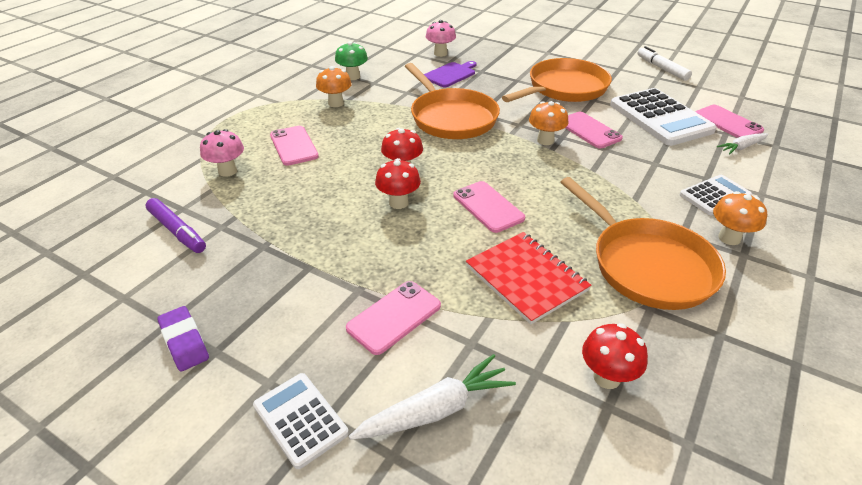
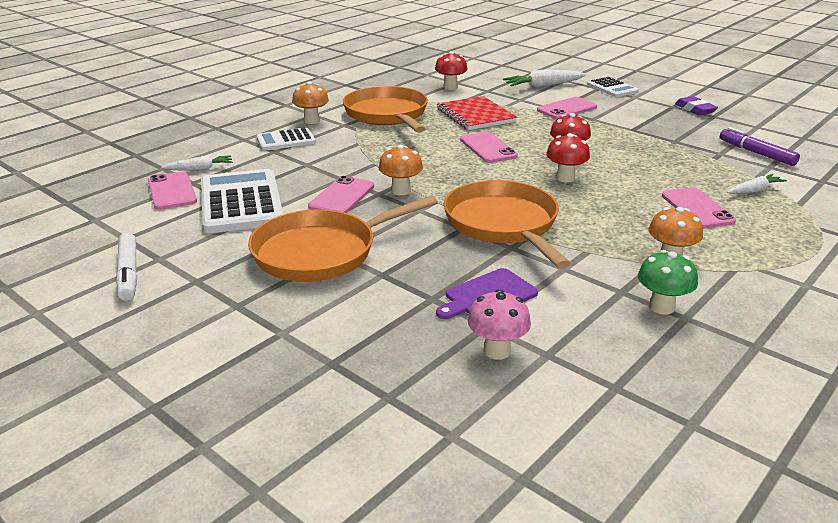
camera: 170 degrees left, 10 degrees down
pink mushroom [200,129,244,177] -> white carrot [727,174,787,194]
pink phone [565,112,623,148] -> pink phone turned 45 degrees clockwise [308,176,374,213]

